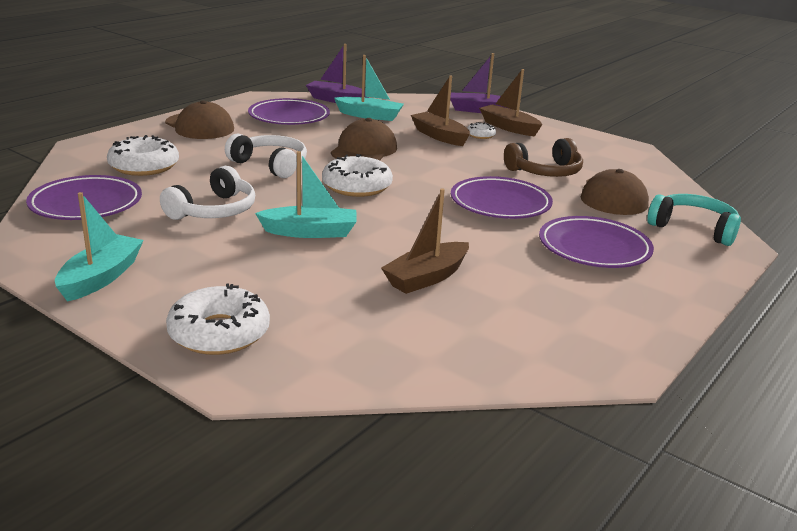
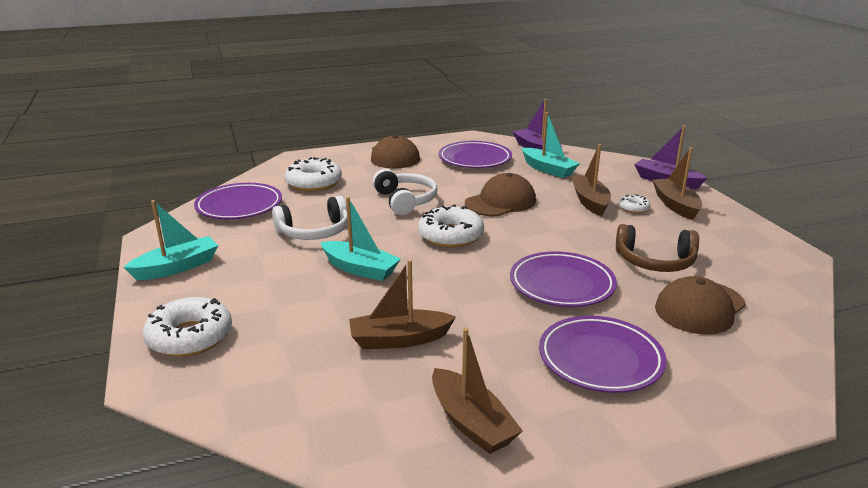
camera: 35 degrees right, 0 degrees up
turquoise headphones [647,194,741,246] -> none
none -> brown boat [432,328,523,454]

